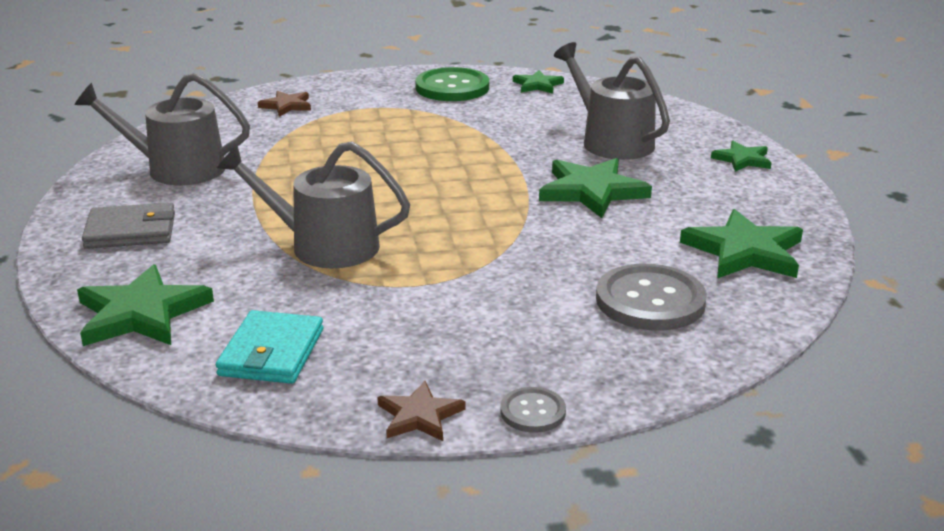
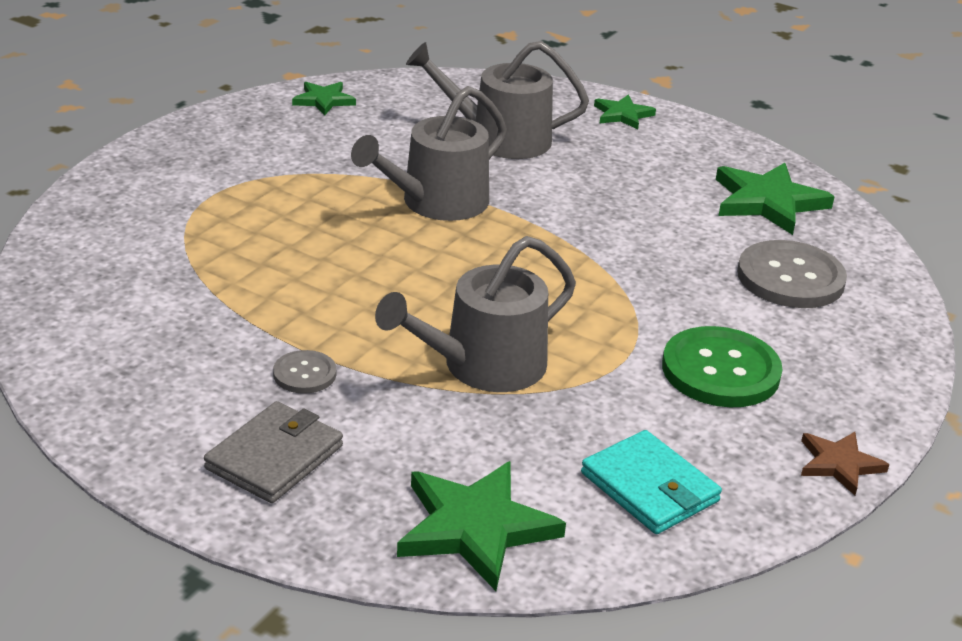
camera: 50 degrees left, 5 degrees up
grey watering can [74,73,250,185] -> grey watering can moved to [351,86,507,221]
brown star [258,91,311,117] -> none
green button [415,67,489,101] -> green button moved to [662,326,782,407]
grey button [500,387,566,433] -> grey button moved to [273,350,336,394]
green star [539,158,652,218] -> none

